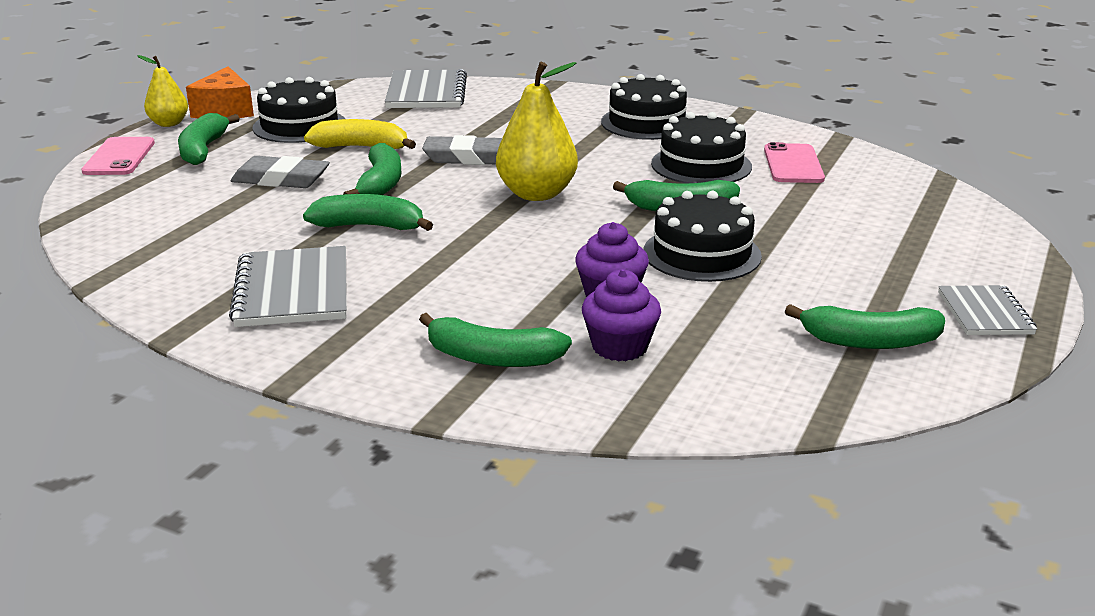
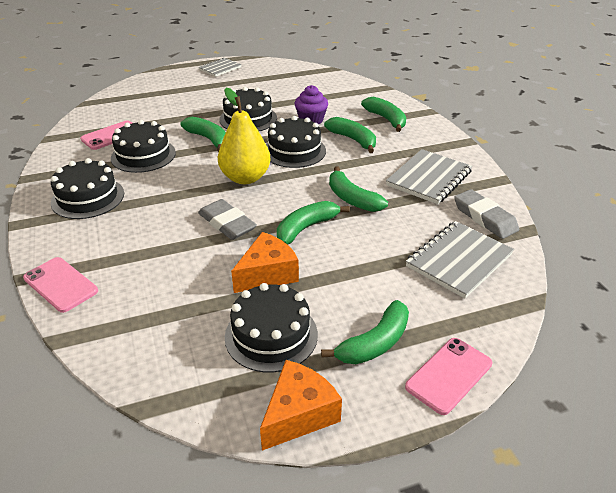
camera: 135 degrees left, 10 degrees up
yellow pear [137,55,188,127] -> none
grey eraser [231,156,330,188] -> grey eraser moved to [454,189,519,239]
yellow banana [304,119,416,149] -> orange cheese [231,232,299,293]
grey notebook [385,69,467,108] -> grey notebook moved to [406,221,514,298]
purple cupcake [582,269,661,361] -> none
green banana [785,304,945,349] -> green banana moved to [324,117,376,153]
none -> pink phone [23,257,98,313]
none -> black cake [266,116,326,168]

